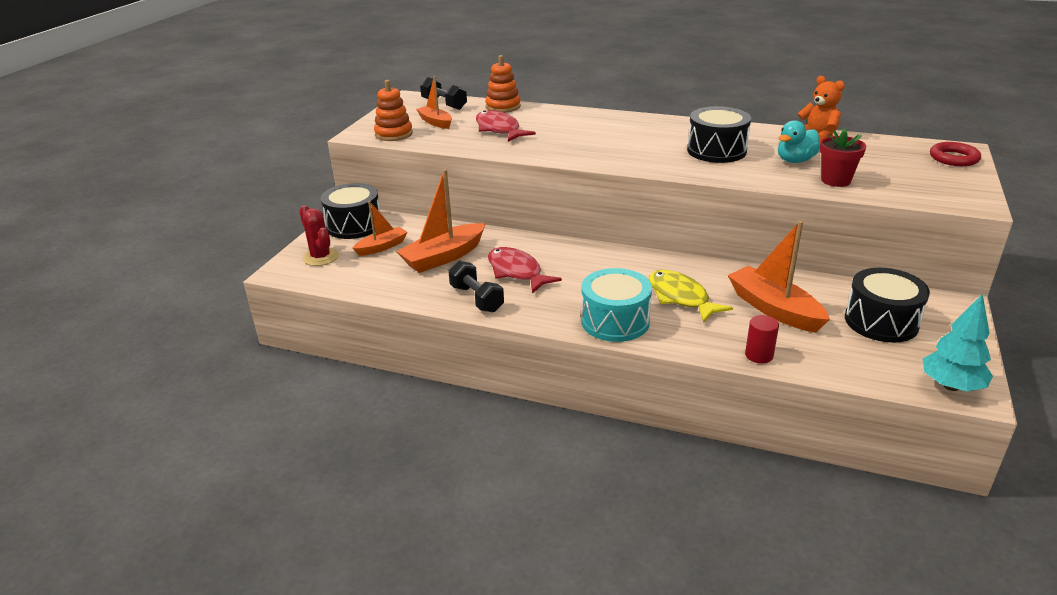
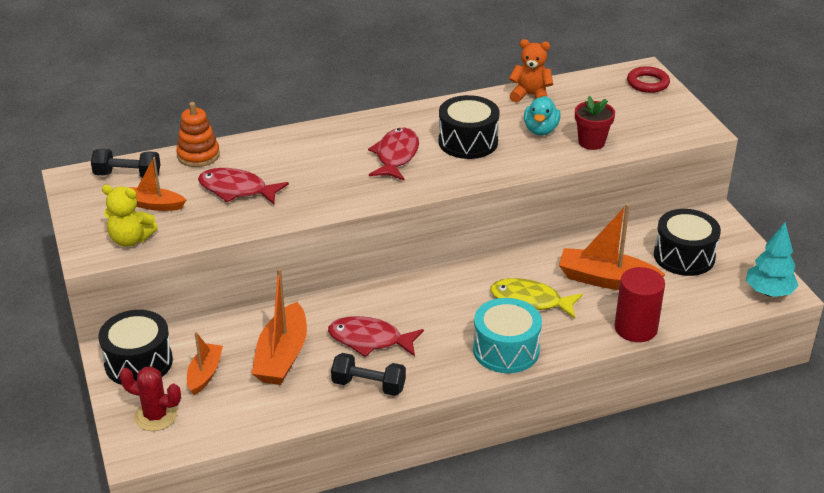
camera: 40 degrees left, 5 degrees up
orange stacking toy [374,80,413,141] -> yellow teddy bear [102,185,158,247]
red cylinder [745,315,779,364] -> red cylinder [615,267,665,342], size x1.75
none -> red fish [368,128,419,180]

